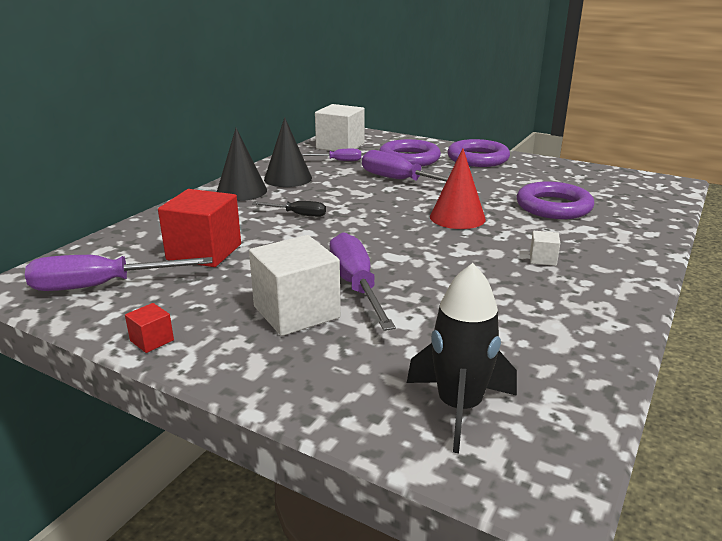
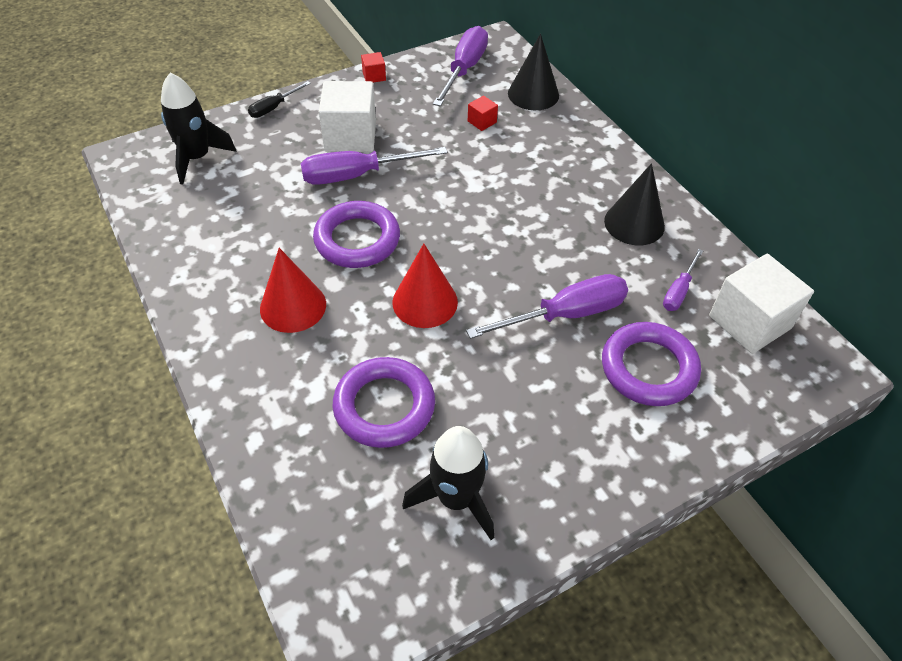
camera: 120 degrees right, 25 degrees up
red cube [158,189,241,267] -> red cube [468,96,498,131], size x0.45
black cone [217,128,267,201] -> black cone moved to [508,34,559,110]
black screwdriver [252,201,326,217] -> black screwdriver moved to [248,81,311,118]
purple screwdriver [329,232,396,331] -> purple screwdriver turned 150 degrees clockwise [301,147,447,185]
purple ring [447,139,510,167] -> purple ring moved to [313,201,400,268]
white cube [530,231,560,266] -> red cone [260,248,326,333]
none -> black rocket [402,426,494,540]

